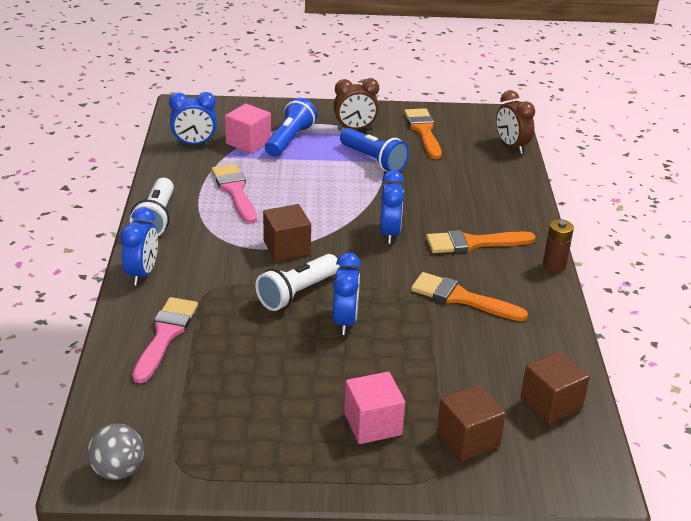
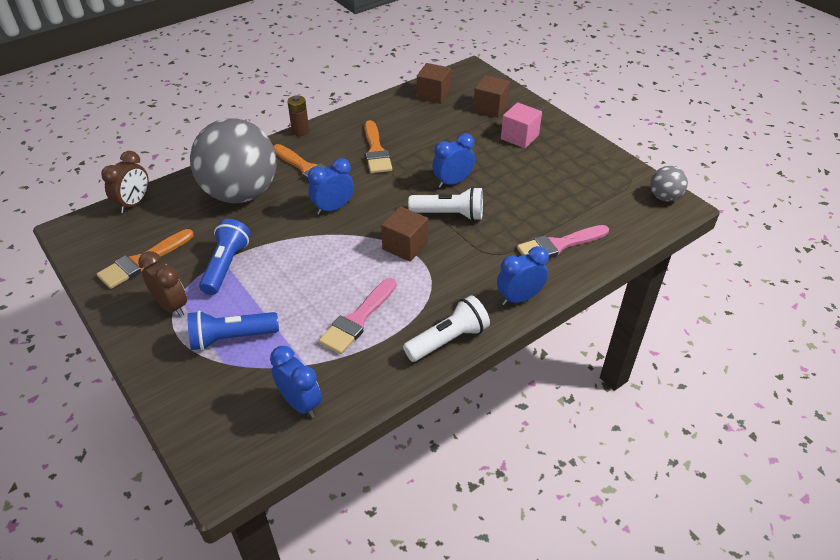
camera: 125 degrees left, 10 degrees up
pink cube [225,103,271,154] -> none
none -> grey ball [190,118,276,203]

